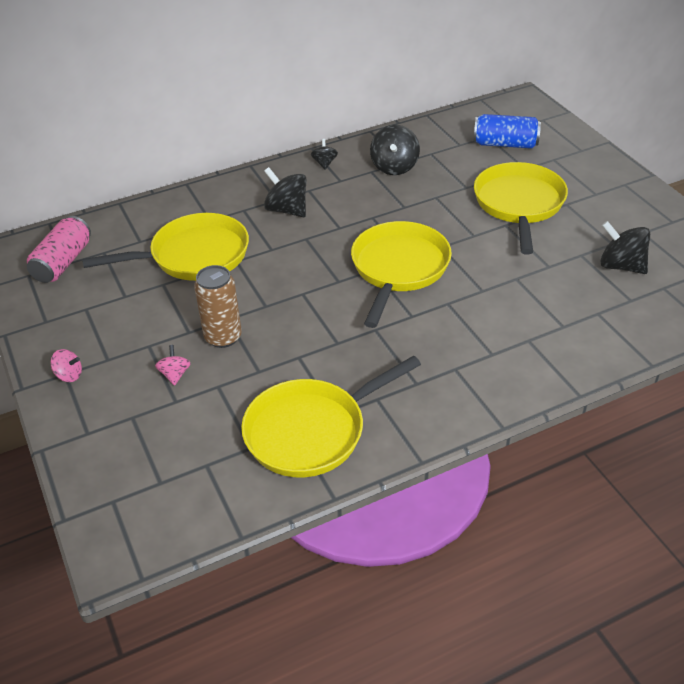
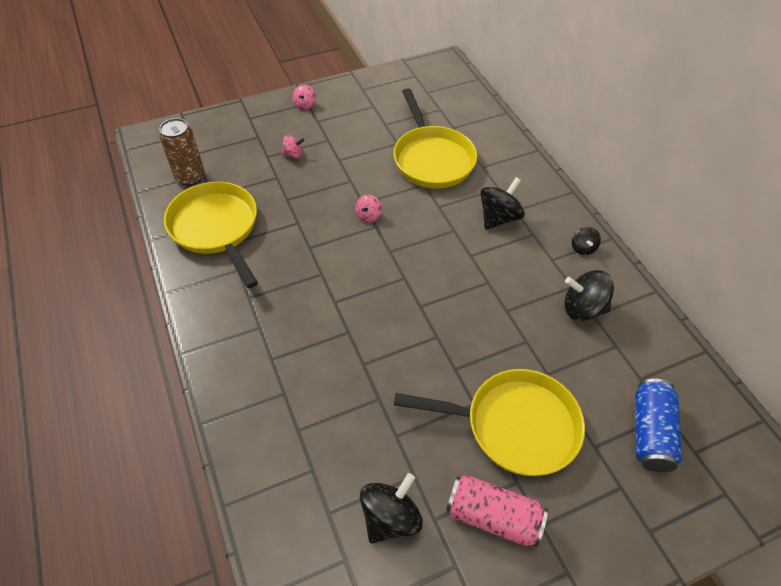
camera: 90 degrees right, 10 degrees up
pink can [27,216,91,283] -> pink can moved to [446,475,548,547]
brown can [194,265,242,348] -> brown can moved to [159,118,205,186]
black spinning top [311,139,338,170] -> black spinning top turned 90 degrees clockwise [572,227,601,255]
yellow pan [351,221,452,328] -> none
none -> pink spinning top [355,195,382,223]

